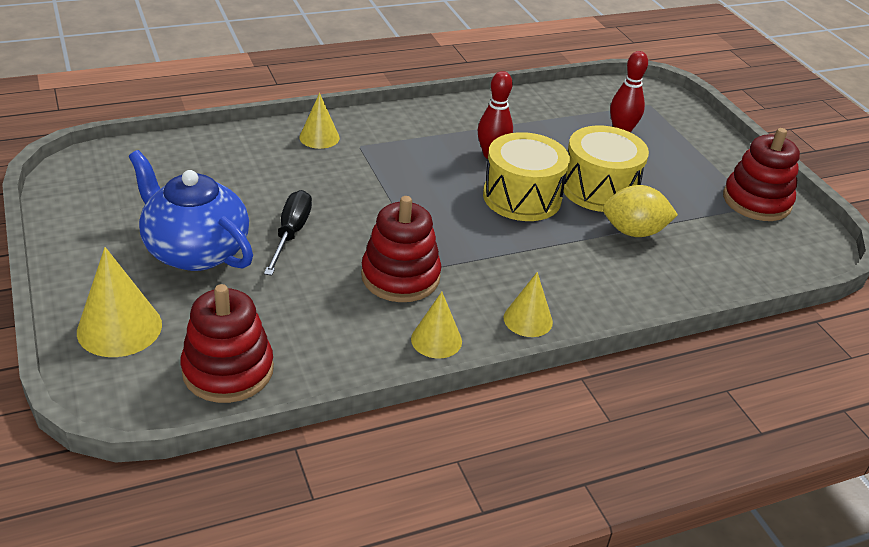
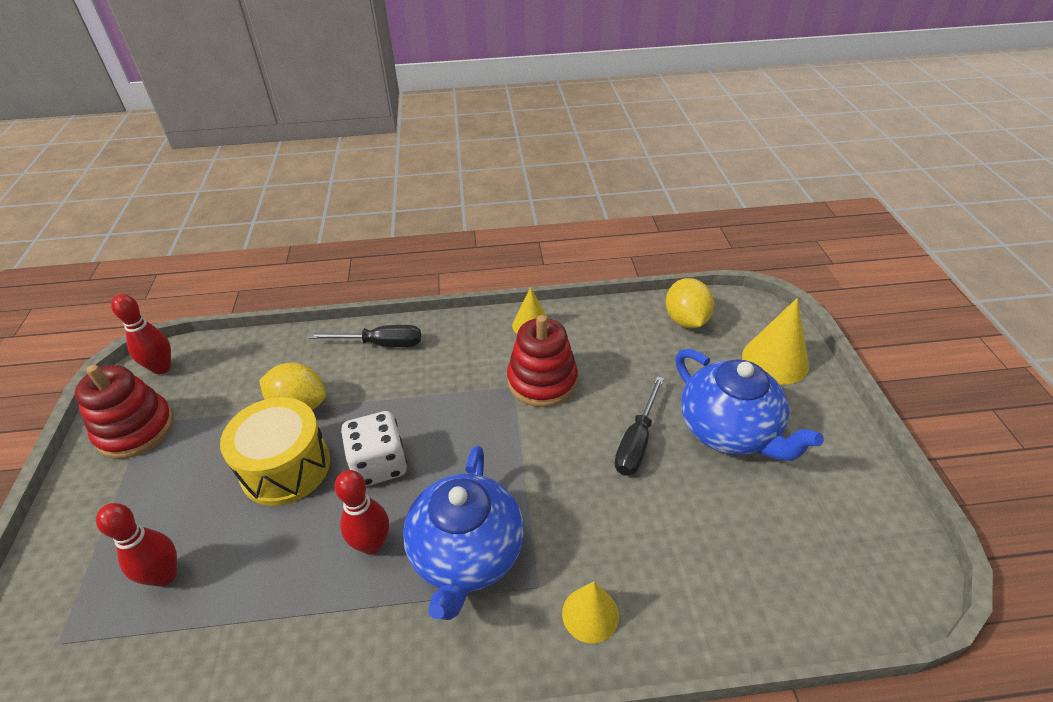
camera: 160 degrees left, 5 degrees up
red stacking toy [181,284,274,403] -> yellow lemon [666,278,714,328]
yellow drum [483,132,570,221] -> white dice [341,411,407,486]
yellow cone [504,272,553,337] -> none
none -> red bowling pin [111,294,171,374]
none -> black screwdriver [309,325,421,347]
none -> blue teapot [403,446,524,620]

